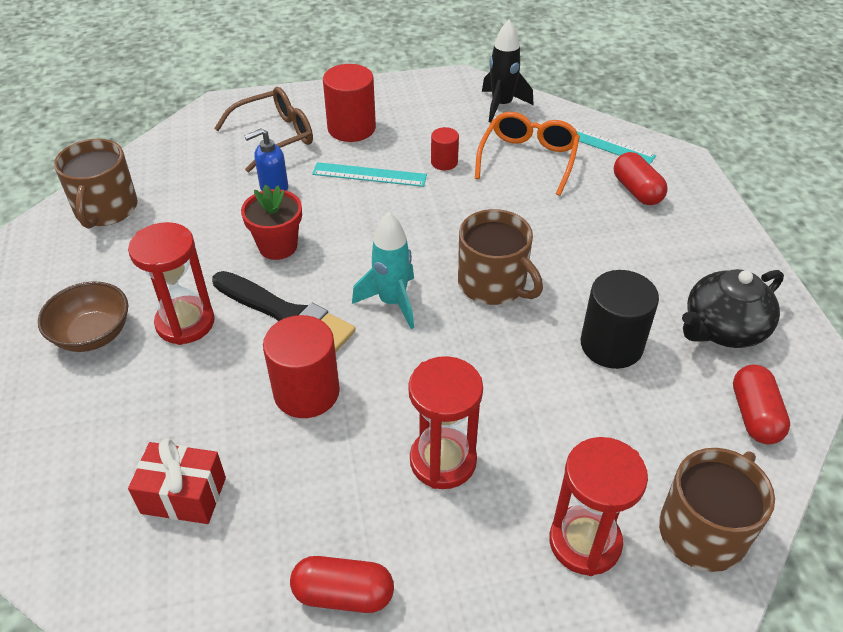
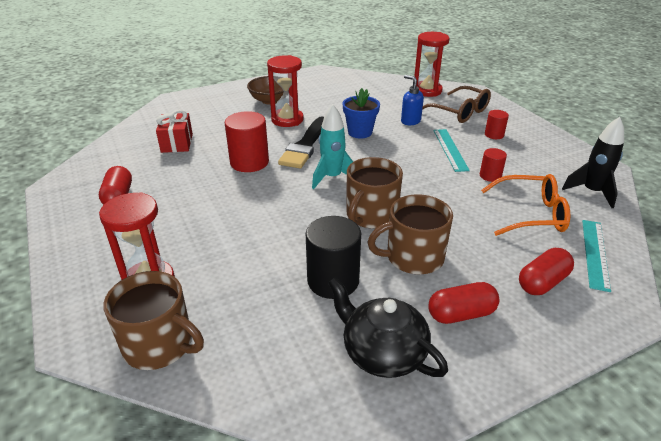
camera: 75 degrees right, 10 degrees down
brown mug [54,139,138,228] -> brown mug moved to [367,194,453,275]
red flower pot [241,185,302,260] -> blue flower pot [343,88,380,139]
red cylinder [323,64,376,142] -> red cylinder [485,110,509,139], size x0.54
red hourglass [408,356,483,489] -> red hourglass moved to [414,32,449,97]
red capsule [733,364,790,444] -> red capsule moved to [428,282,499,324]

